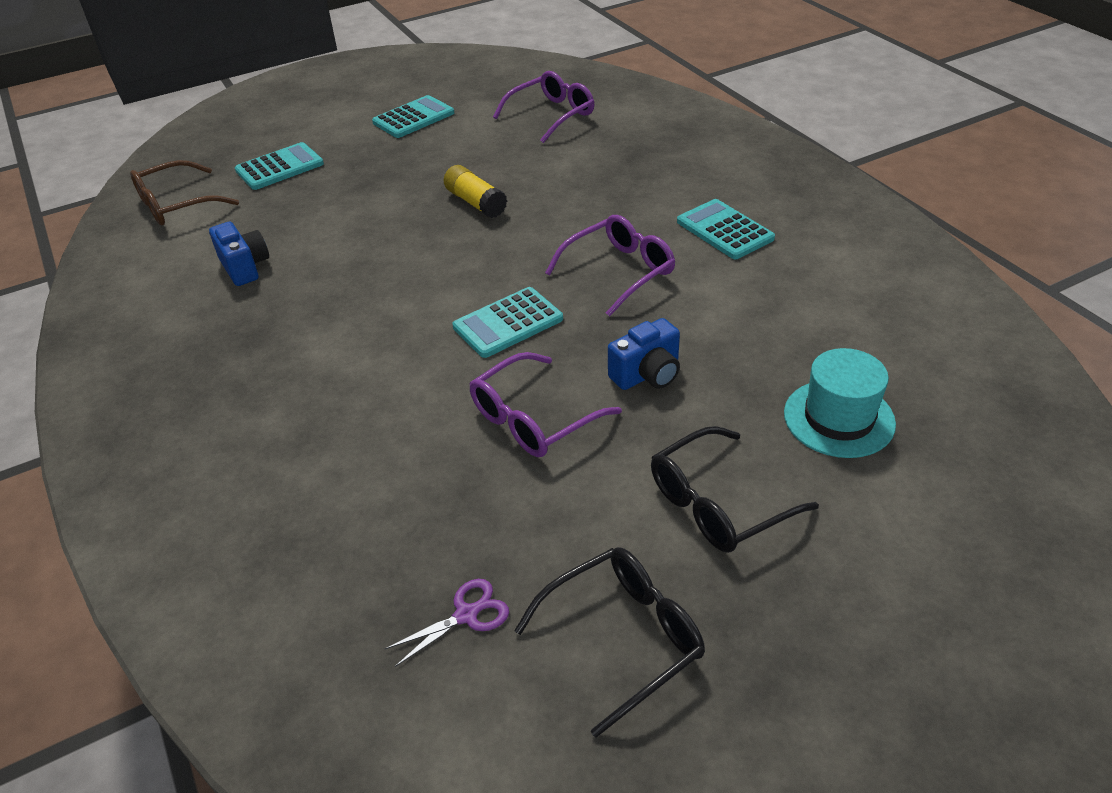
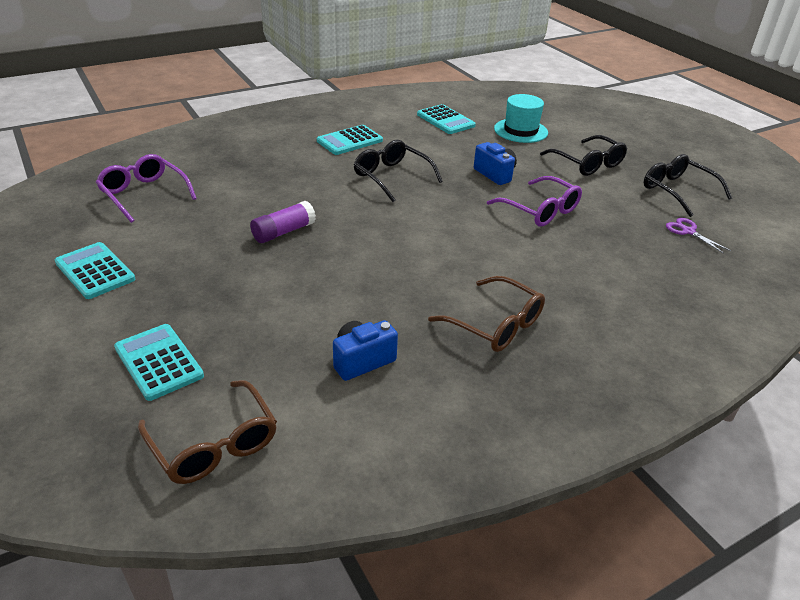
camera: 95 degrees left, 5 degrees down
yellow glue stick [444,165,507,218] -> purple glue stick [250,201,316,243]
turquoise calculator [452,287,563,358] -> turquoise calculator moved to [417,104,476,134]
purple glasses [545,215,675,317] -> black glasses [353,140,443,202]
none -> brown glasses [428,276,545,352]

